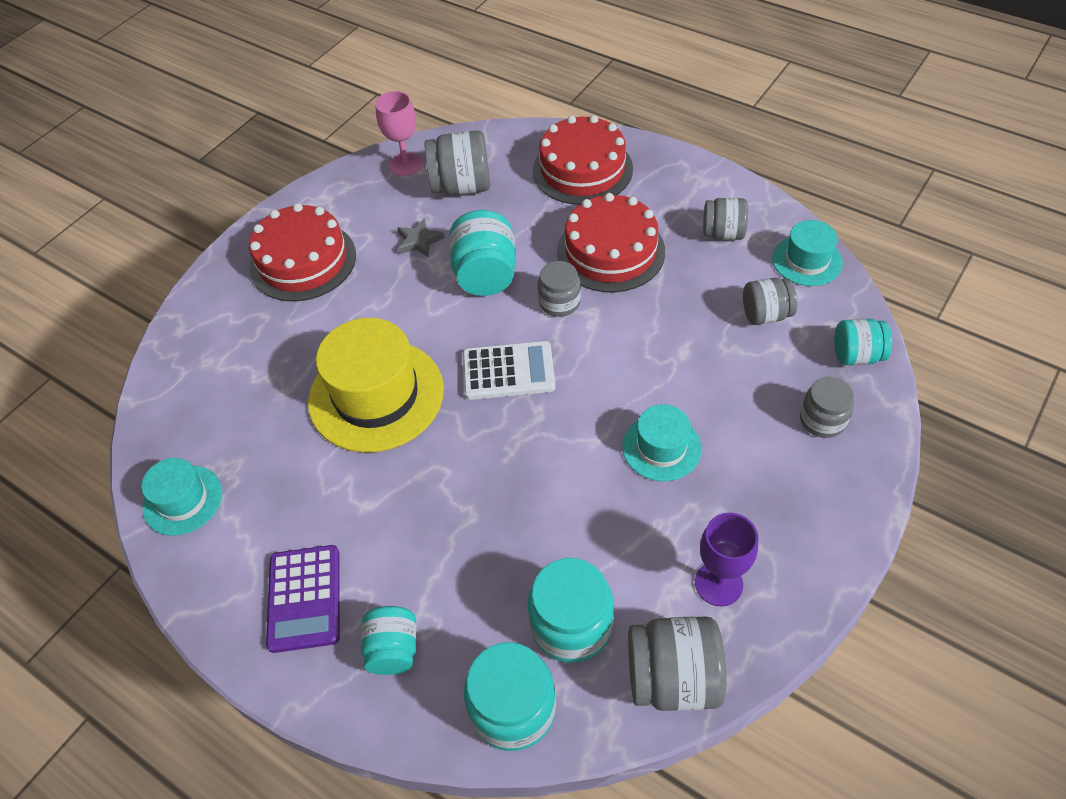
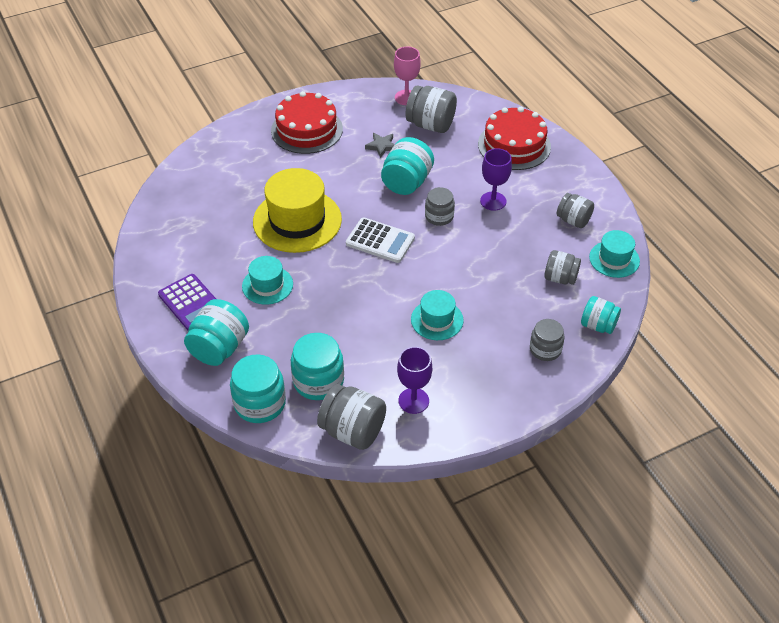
camera: 25 degrees right, 5 degrees down
turquoise hat [141,458,222,536] -> turquoise hat moved to [242,256,293,305]
purple calculator [266,545,340,653] -> purple calculator turned 60 degrees counterclockwise [158,274,216,330]
turquoise jar [361,606,417,675] -> turquoise jar [184,299,249,366], size x1.55
red cake [557,193,665,292] -> purple goblet [480,148,512,211]

